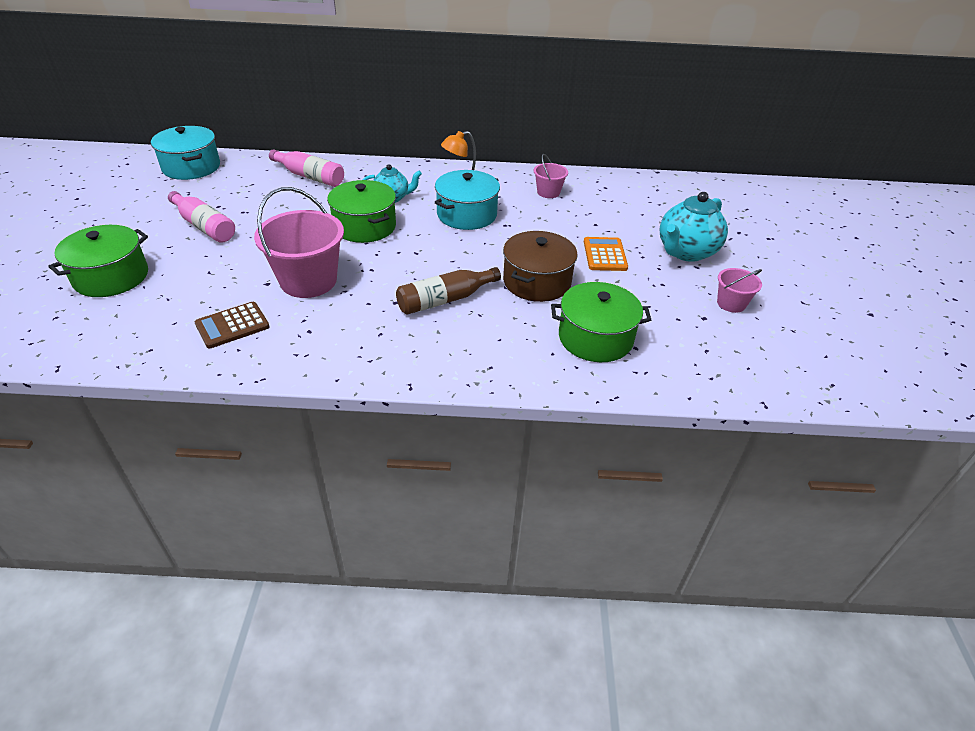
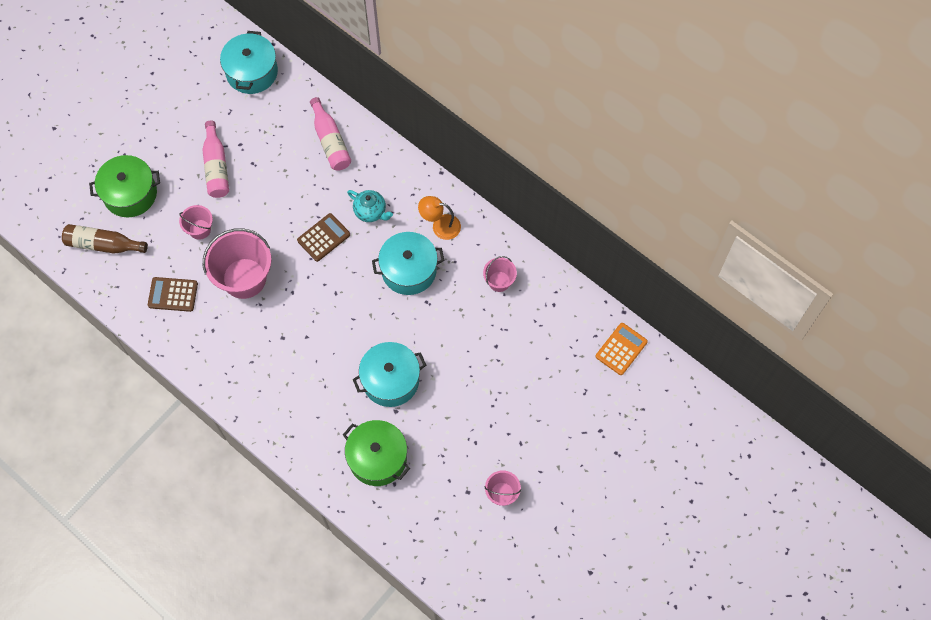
camera: 40 degrees right, 25 degrees up
green pot [327,180,396,243] -> brown calculator [297,213,350,262]
brown bottle [396,267,501,315] -> brown bottle moved to [62,224,148,254]
brown pot [503,231,578,302] -> turquoise pot [353,342,426,407]
orange calculator [584,237,628,271] -> orange calculator moved to [596,323,648,375]
turquoise teapot [660,192,728,262] -> none
none -> pink bucket [179,205,213,240]

